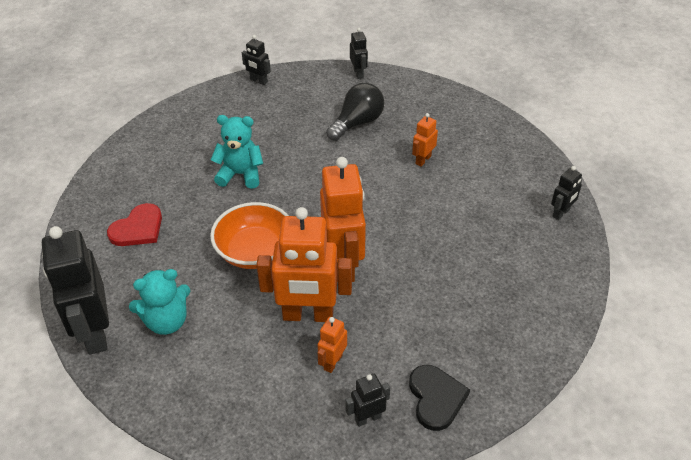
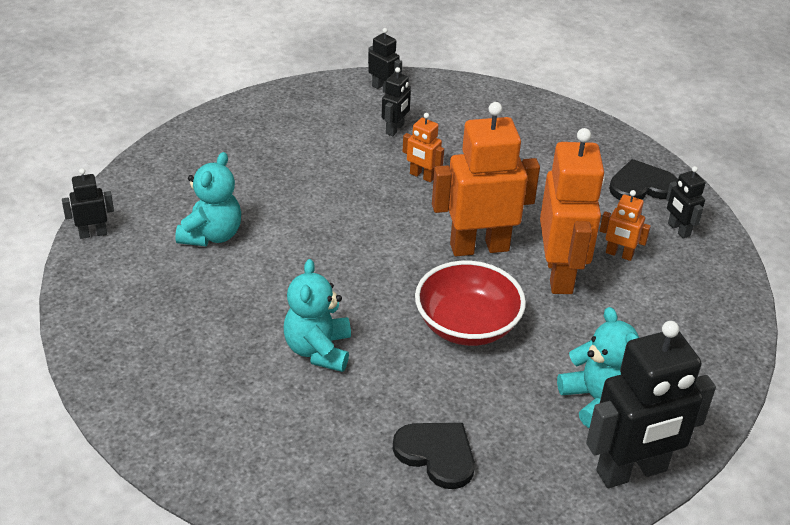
camera: 95 degrees left, 5 degrees down
red heart [107,203,162,246] -> black heart [393,423,475,489]
orange bowl [210,202,289,269] -> red bowl [415,261,526,346]
black robot [242,35,271,85] -> black robot moved to [382,67,411,136]
black light bulb [326,83,384,141] -> turquoise teddy bear [176,152,241,246]
orange robot [412,113,438,167] -> orange robot moved to [402,113,444,182]

